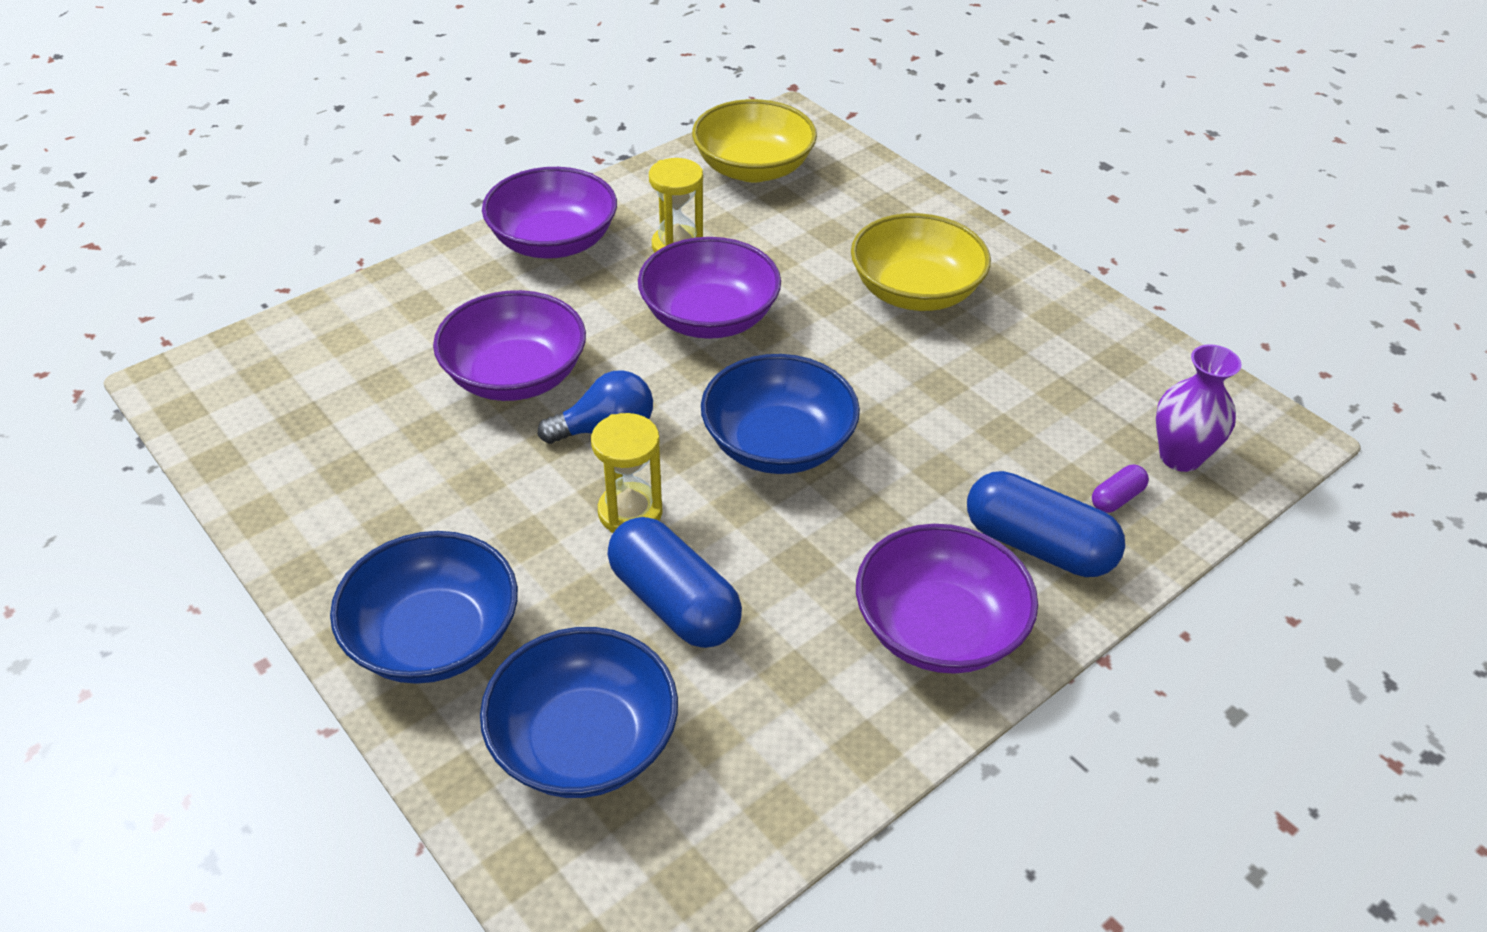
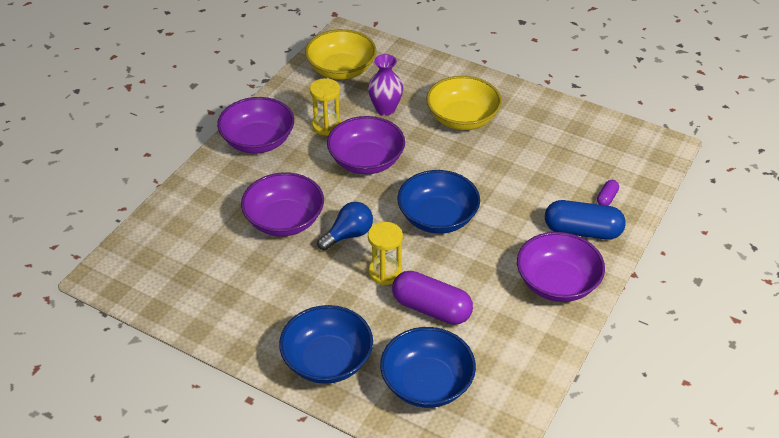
camera: 20 degrees left, 0 degrees up
blue capsule [607,517,742,648] -> purple capsule [392,271,473,325]
purple vase [1156,344,1242,472] -> purple vase moved to [368,54,403,116]

